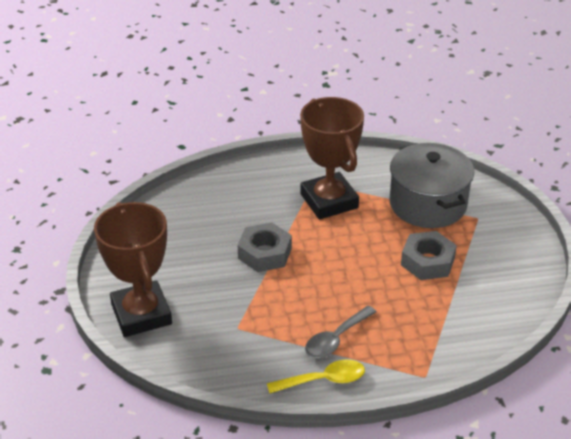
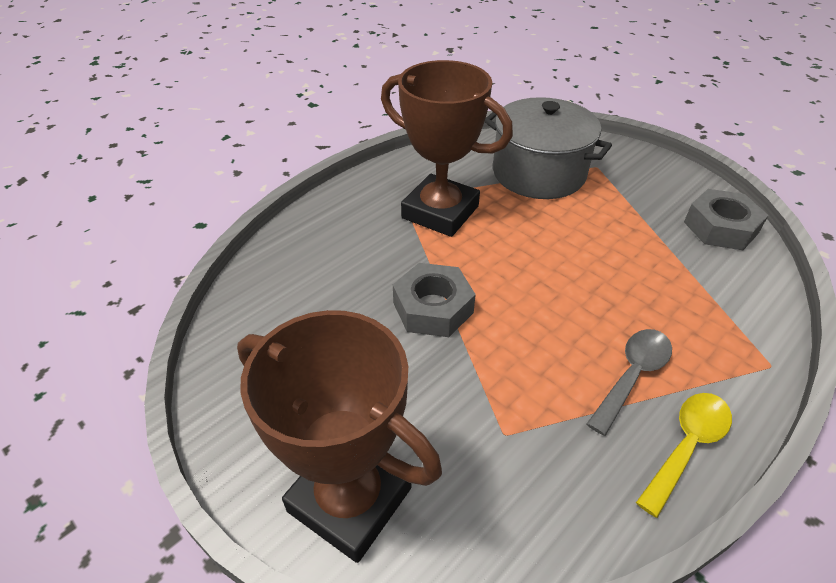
camera: 35 degrees left, 5 degrees up
grey spoon [305,306,377,358] -> grey spoon turned 150 degrees counterclockwise [587,329,672,436]
grey nut [401,231,457,280] -> grey nut moved to [684,189,769,250]

